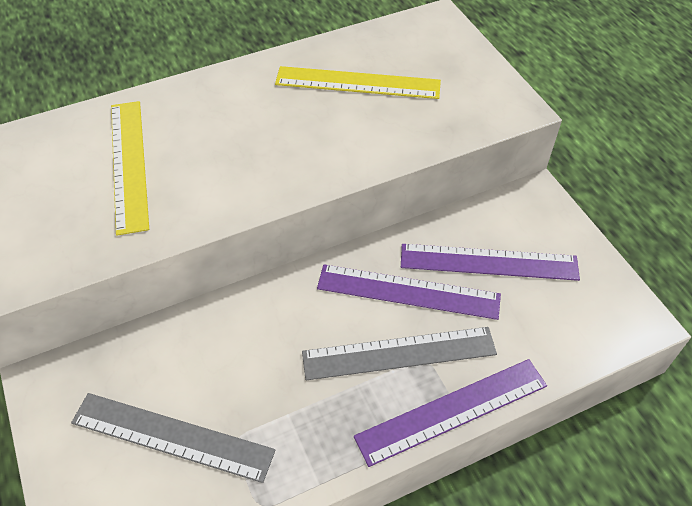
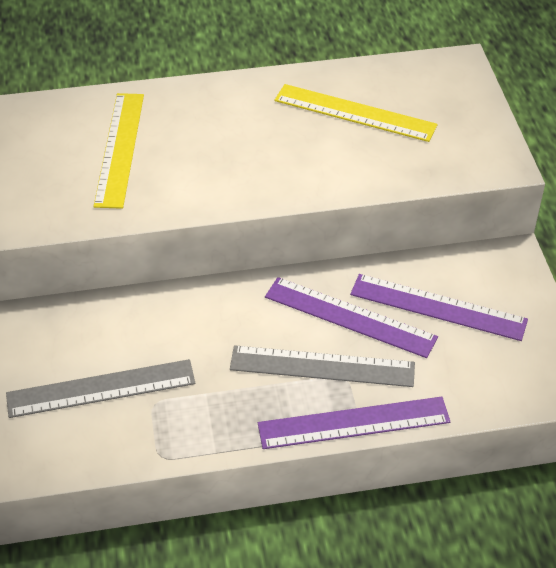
camera: 15 degrees right, 5 degrees down
grey ruler [71,393,276,483] -> grey ruler turned 45 degrees counterclockwise [6,359,195,418]

